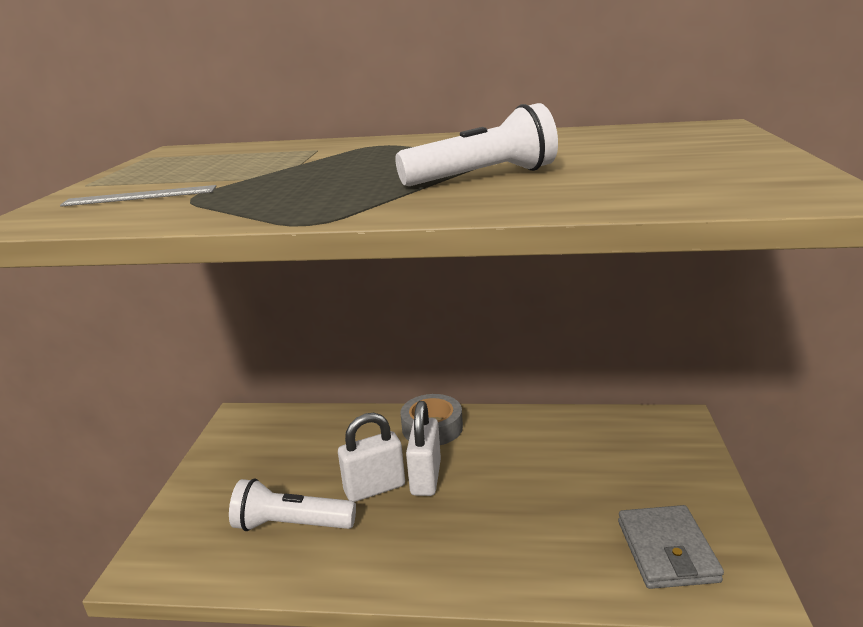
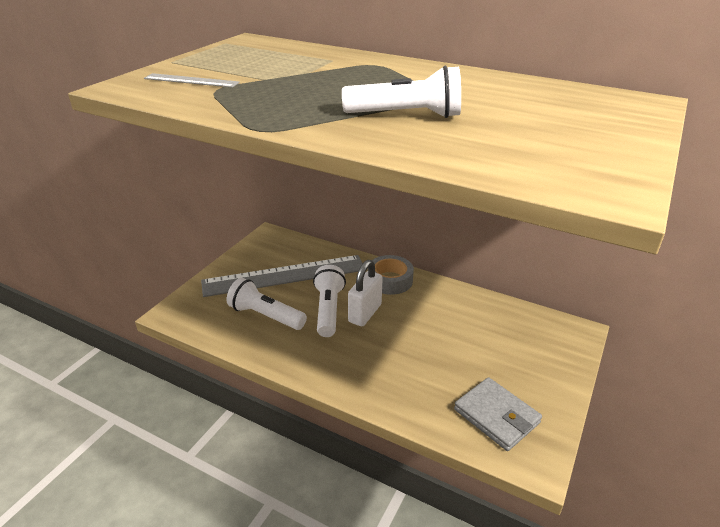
camera: 20 degrees right, 10 degrees up
white padlock [338,413,405,502] -> white flashlight [313,265,346,337]
grey wallet [618,505,724,589] -> grey wallet turned 60 degrees counterclockwise [454,377,542,451]
none -> grey ruler [201,255,363,297]

